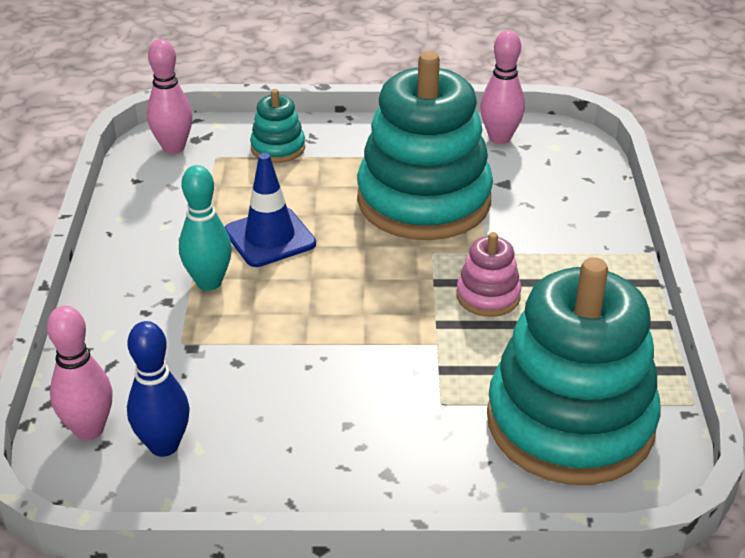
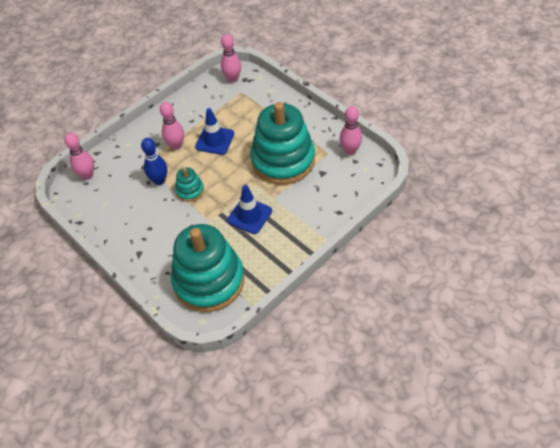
camera: 50 degrees right, 15 degrees up
blue bowling pin [127,321,190,457] -> blue bowling pin moved to [141,138,167,185]
turquoise bowling pin [179,165,232,291] -> pink bowling pin [160,102,184,150]
turquoise stacking toy [250,89,305,163] -> turquoise stacking toy moved to [175,167,204,202]
pink stacking toy [456,232,521,317] -> blue traffic cone [227,185,272,234]

